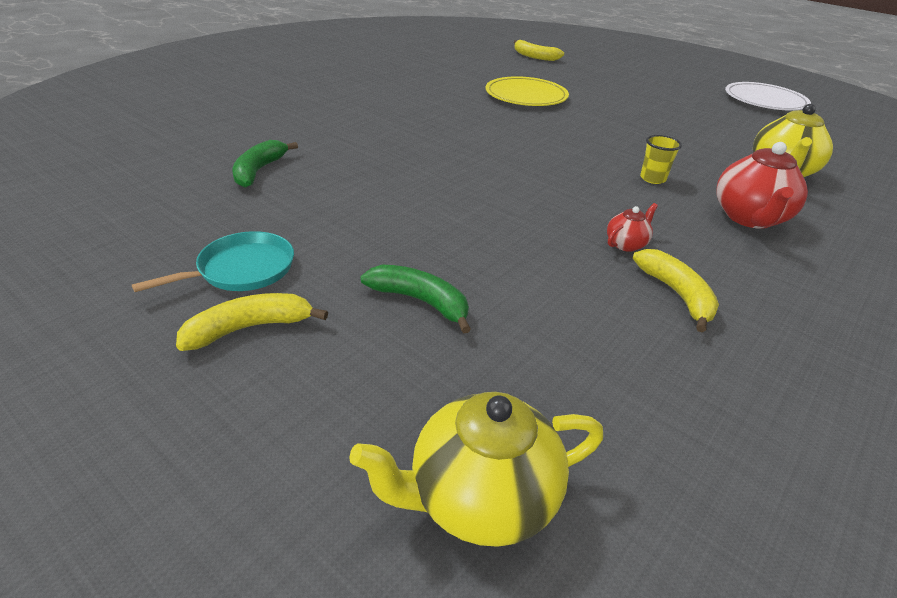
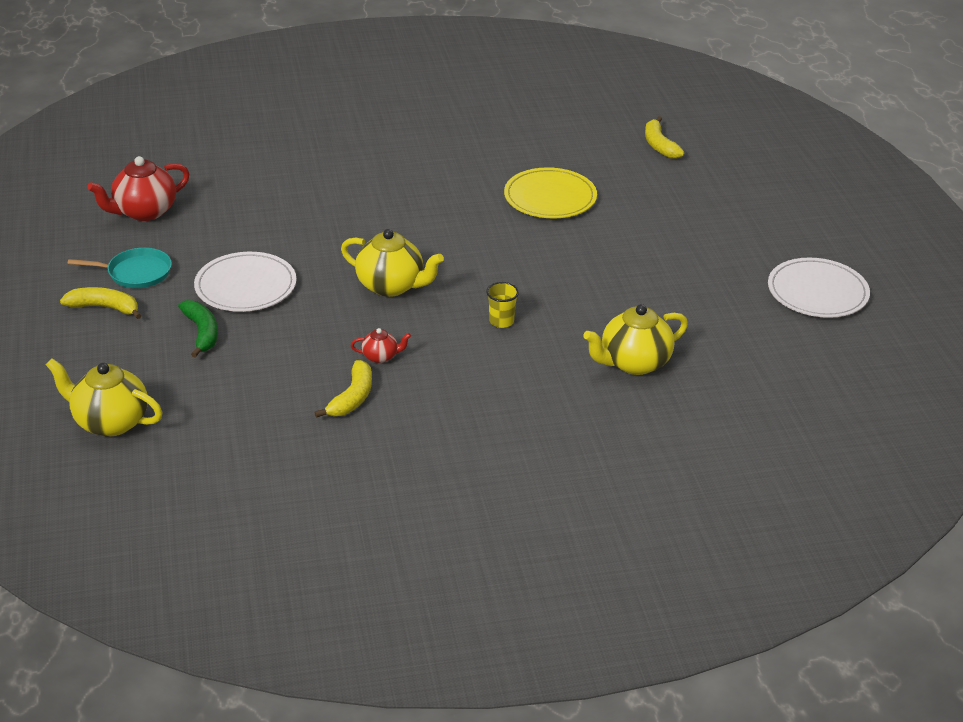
camera: 40 degrees right, 0 degrees up
green banana [233,140,298,188] -> none
red teapot [716,142,808,229] -> red teapot moved to [87,156,190,221]
none -> white plate [194,252,297,312]
none -> yellow teapot [341,229,444,297]

